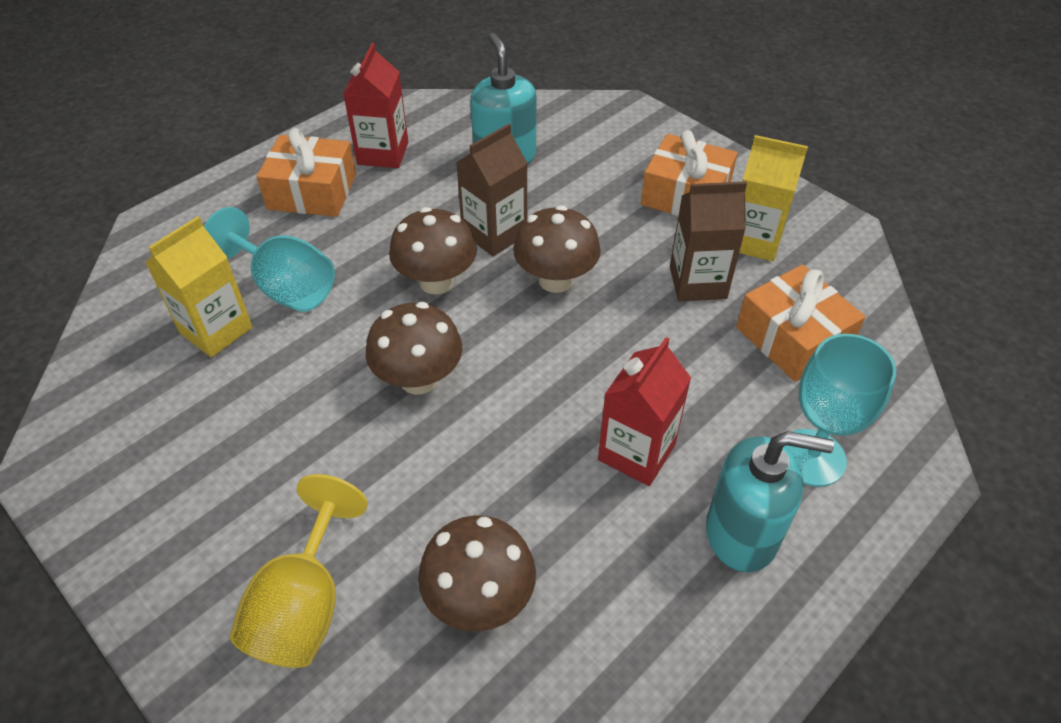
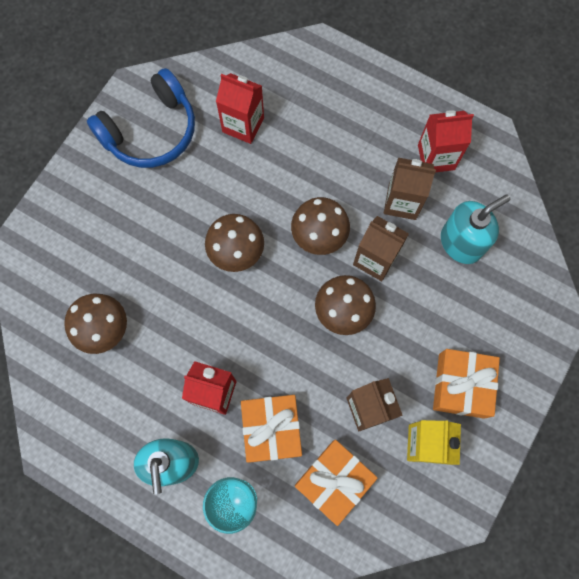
camera: 75 degrees right, 25 degrees up
yellow carton [146,216,253,357] -> red carton [216,73,264,144]
turquoise goblet [204,207,335,312] -> none
yellow goblet [230,474,368,668] -> none
orange gift [257,128,356,217] -> orange gift moved to [241,395,302,463]
none -> blue headphones [87,68,195,168]
none -> brown carton [384,158,436,220]

